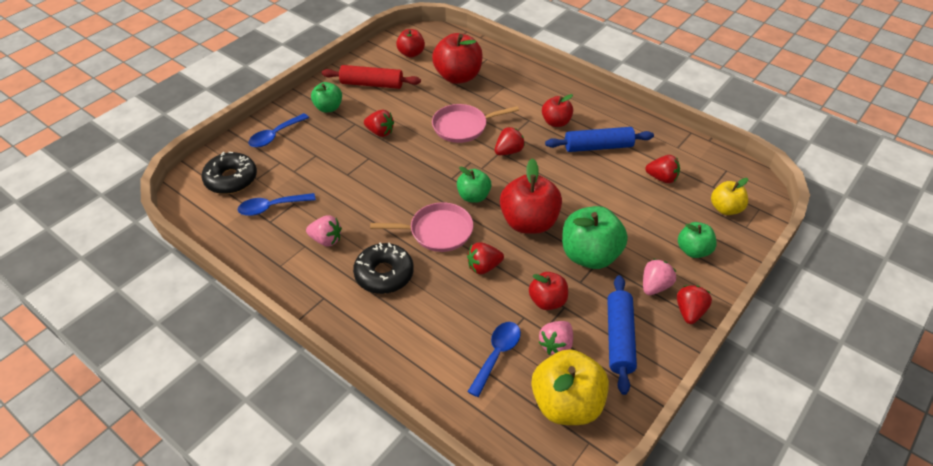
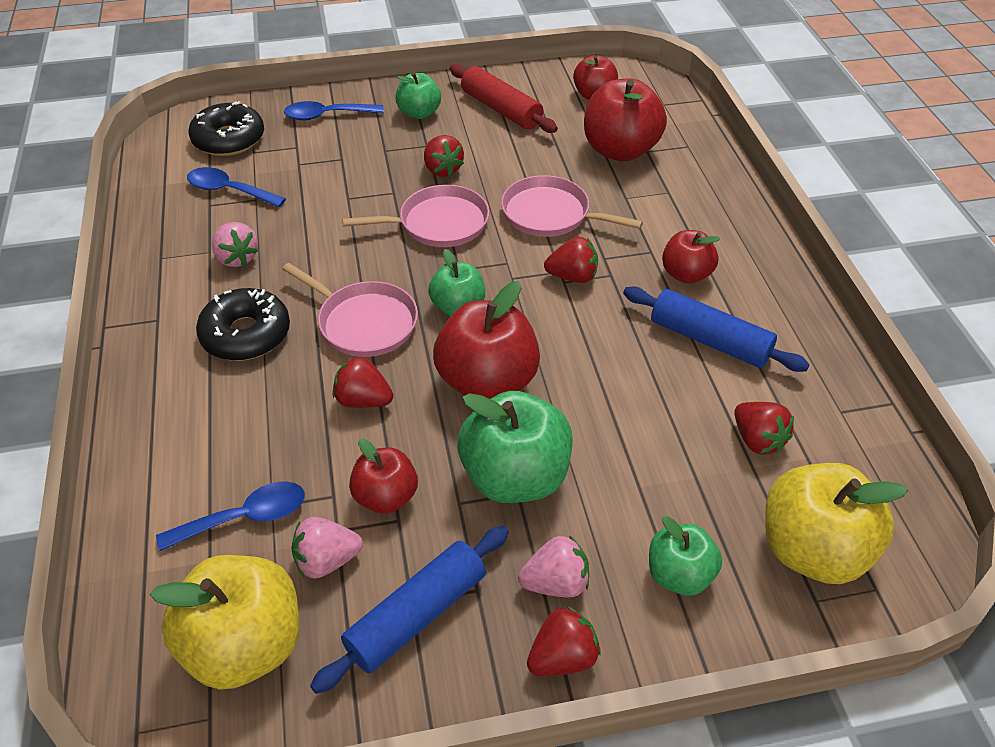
camera: 40 degrees right, 0 degrees up
yellow apple [711,178,748,215] -> yellow apple [765,463,908,584], size x1.70
none -> pink pan [342,185,489,247]

